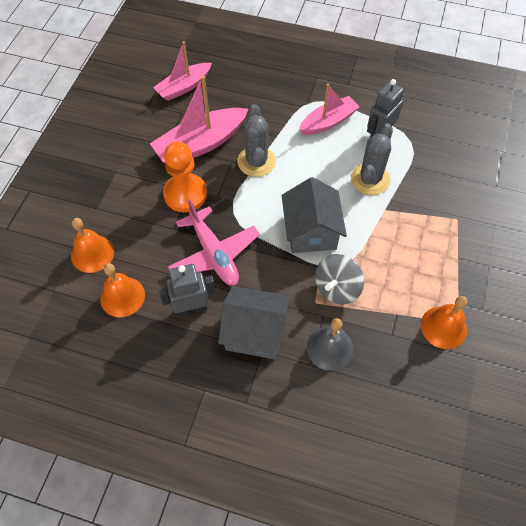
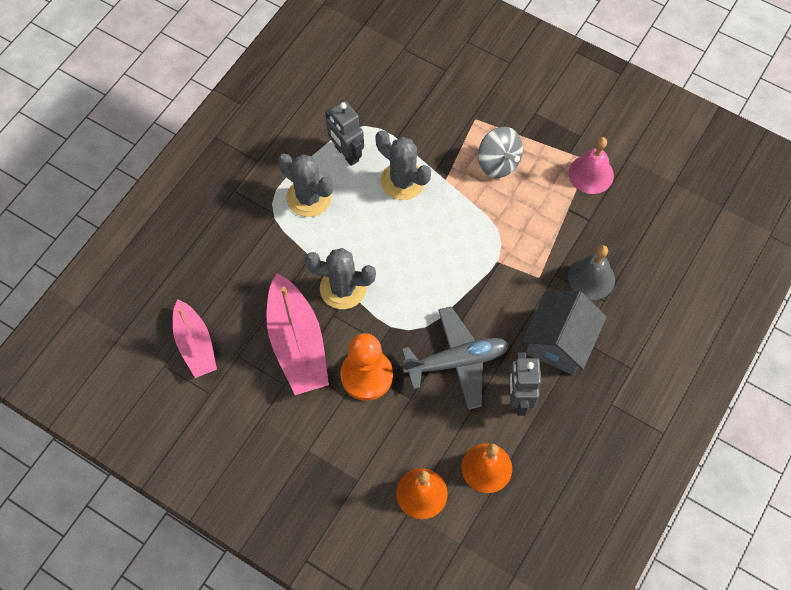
camera: 75 degrees left, 5 degrees up
pink plane [168,200,260,286] -> grey plane [402,306,509,410]
grey house [282,177,347,253] -> none
pink boat [299,84,360,135] -> grey cactus [278,154,333,217]
grey spinning top [315,254,364,304] -> grey spinning top moved to [478,127,523,178]
orange bell [421,296,468,349] -> pink bell [569,137,614,194]

